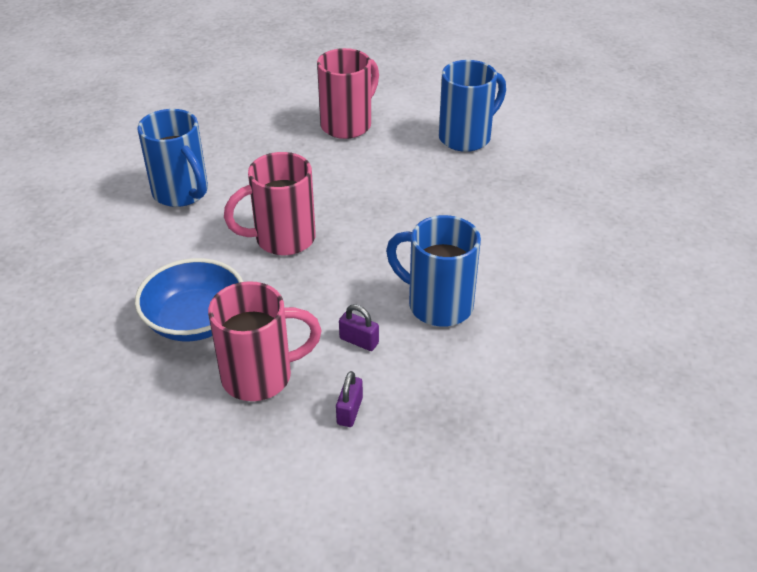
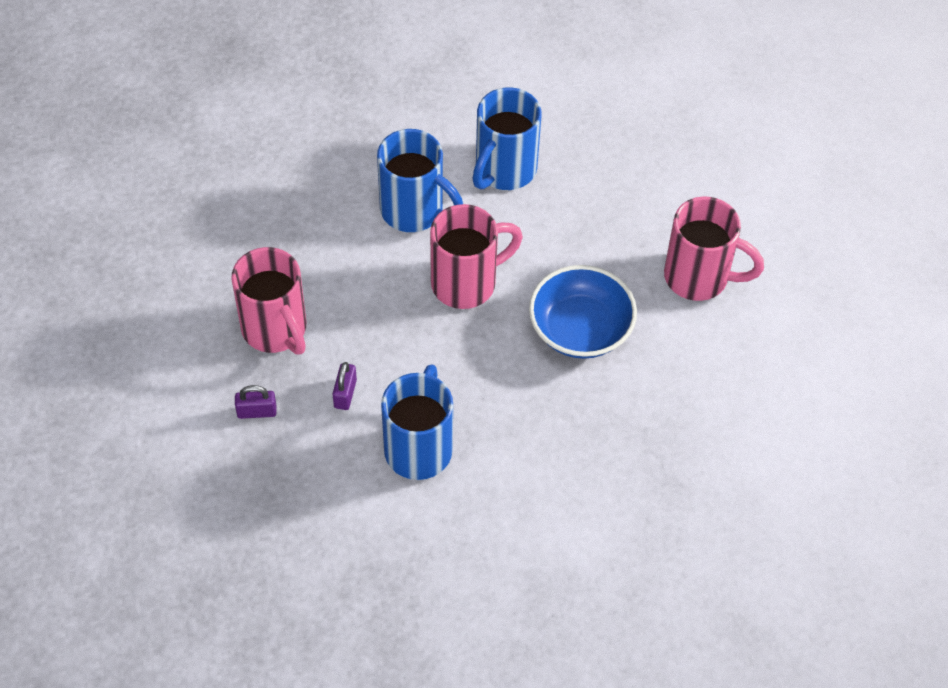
camera: 70 degrees right, 15 degrees up
blue bowl [135,258,243,341] -> blue bowl moved to [529,265,637,359]
pink mug [224,152,316,255] -> pink mug turned 105 degrees clockwise [430,204,523,309]
blue mug [439,60,506,152] -> blue mug moved to [377,129,463,232]

